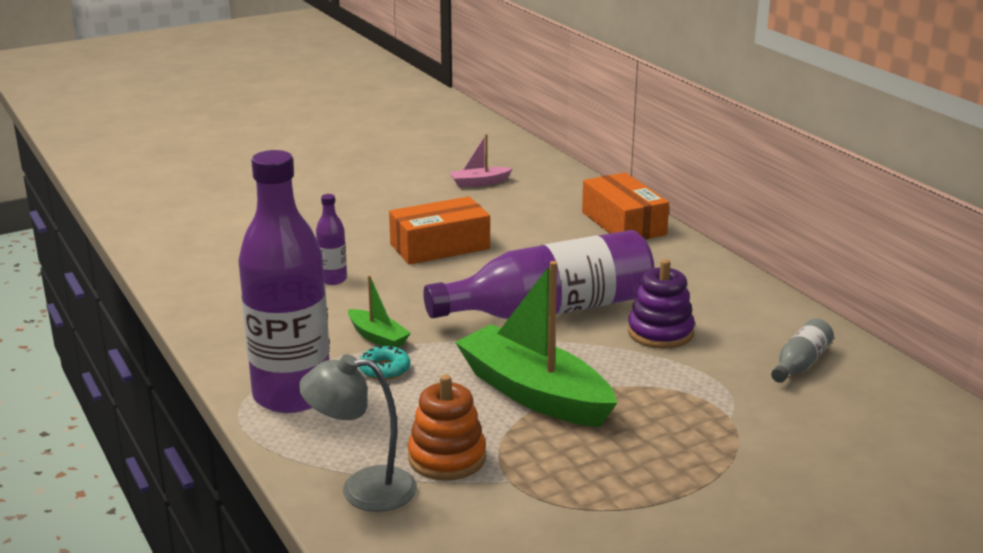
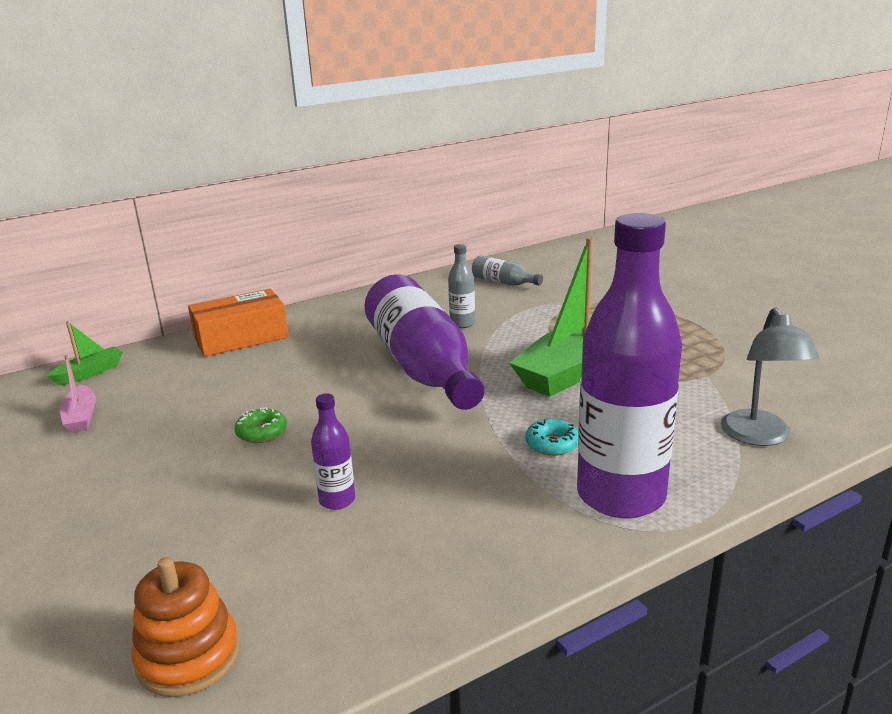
camera: 90 degrees left, 0 degrees up
green boat [348,275,411,348] -> green boat moved to [47,321,123,385]
orange box [389,196,490,265] -> green donut [234,407,287,443]
orange stacking toy [408,375,486,481] -> orange stacking toy moved to [132,557,240,697]
purple stacking toy [628,259,695,349] -> grey bottle [448,244,475,328]

